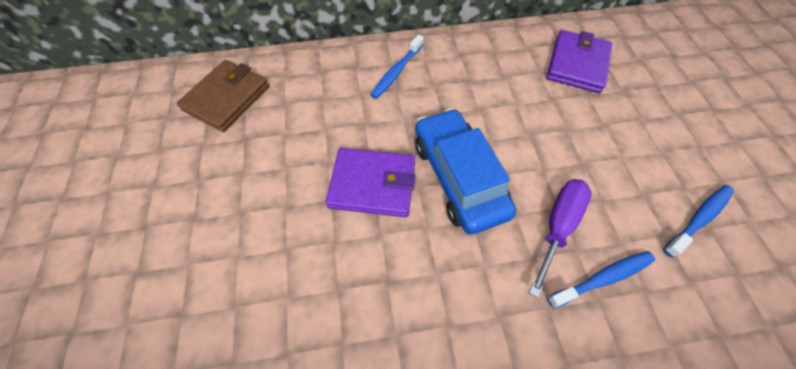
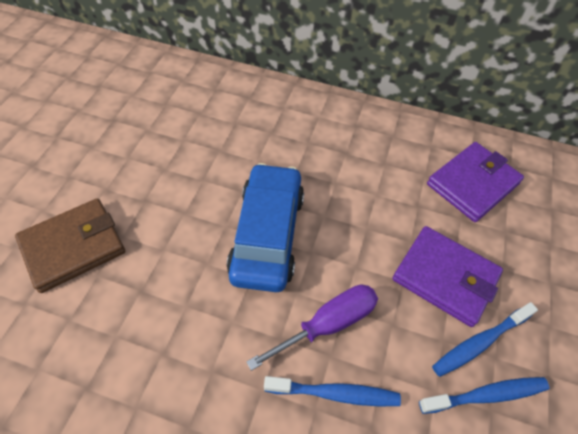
camera: 25 degrees right, 5 degrees down
brown wallet [177,60,269,132] -> brown wallet moved to [15,198,125,293]
purple wallet [325,148,416,217] -> purple wallet moved to [393,226,503,327]
blue toothbrush [370,34,424,99] -> blue toothbrush moved to [432,302,538,377]

